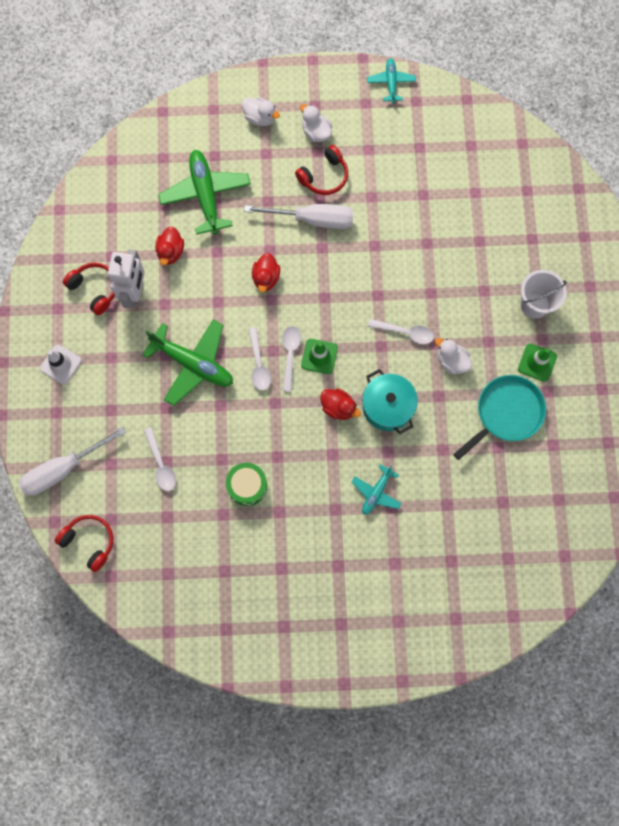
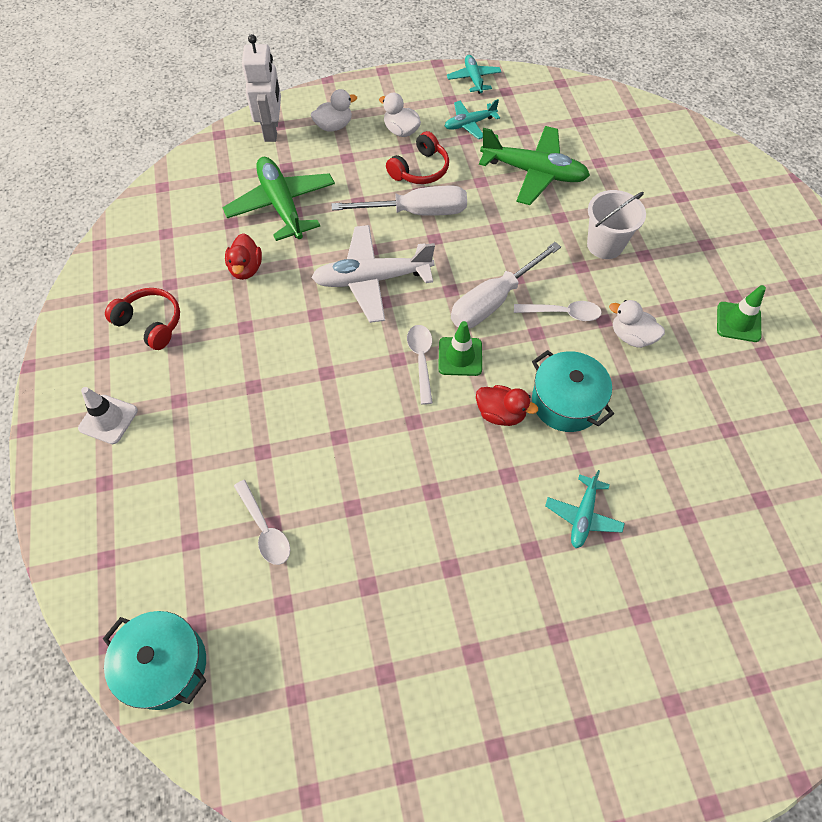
camera: 10 degrees left, 15 degrees down
white screwdriver [19,427,126,496] -> white screwdriver moved to [451,242,561,329]
red headphones [55,515,113,572] -> turquoise pot [103,611,206,710]
white robot [108,249,145,308] -> white robot moved to [242,34,281,142]
green plane [142,320,233,406] -> green plane moved to [479,126,590,205]
green drum [226,463,267,506] -> none
white duck [242,97,280,126] -> white duck turned 45 degrees counterclockwise [311,89,357,132]
white spoon [248,327,271,391] -> none
red duck [252,253,280,293] -> white plane [311,225,435,323]
turquoise pan [453,375,546,460] -> none
white bucket [521,270,567,318] -> white bucket moved to [587,190,646,259]
none -> turquoise plane [445,99,500,139]

